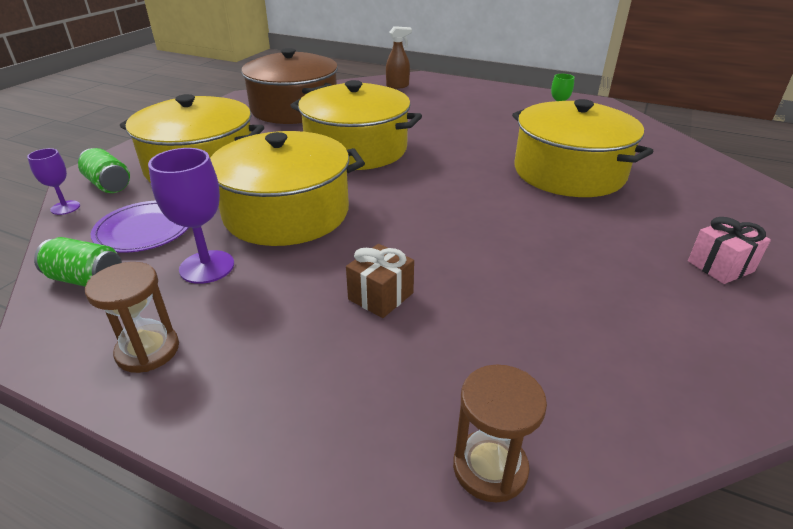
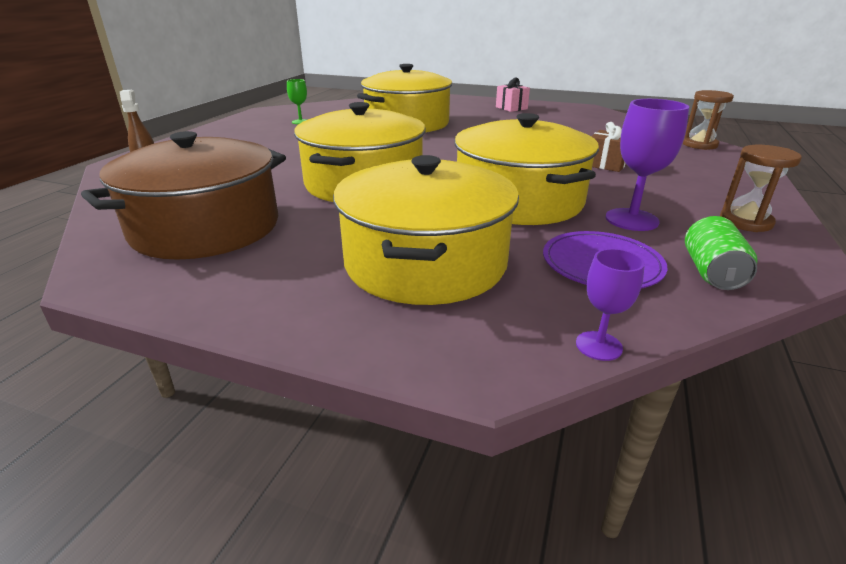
camera: 95 degrees left, 5 degrees down
green can [78,148,130,193] -> none

